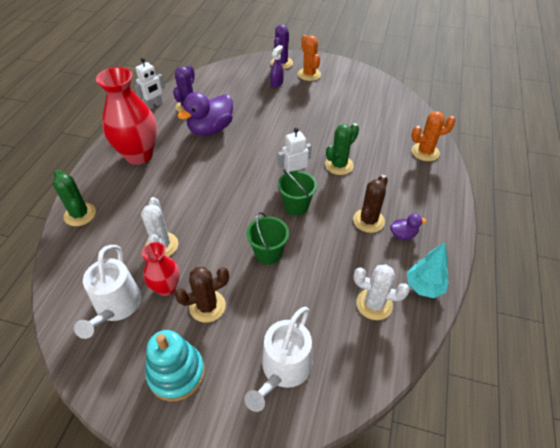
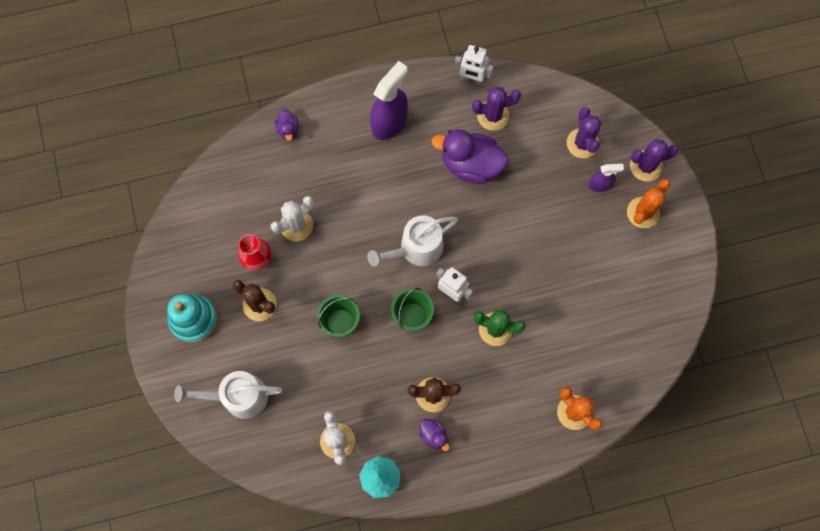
camera: 60 degrees right, 25 degrees up
green cactus [53,169,96,226] -> purple duck [275,109,299,141]
white watering can [74,245,141,339] -> white watering can moved to [367,215,458,266]
red vase [96,67,157,165] -> purple spray bottle [370,61,408,140]
none -> purple cactus [567,107,601,158]

